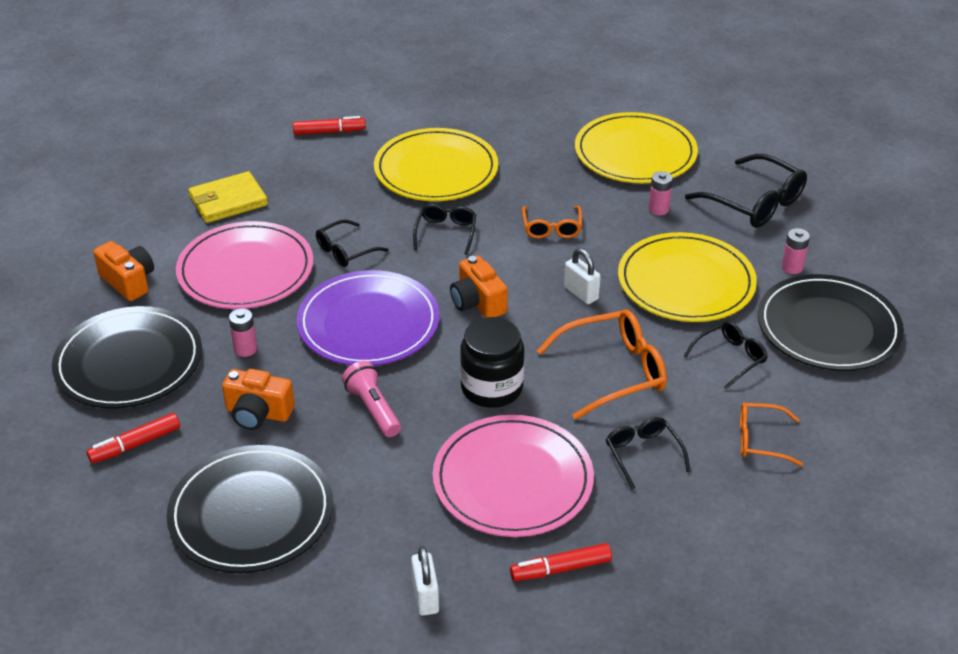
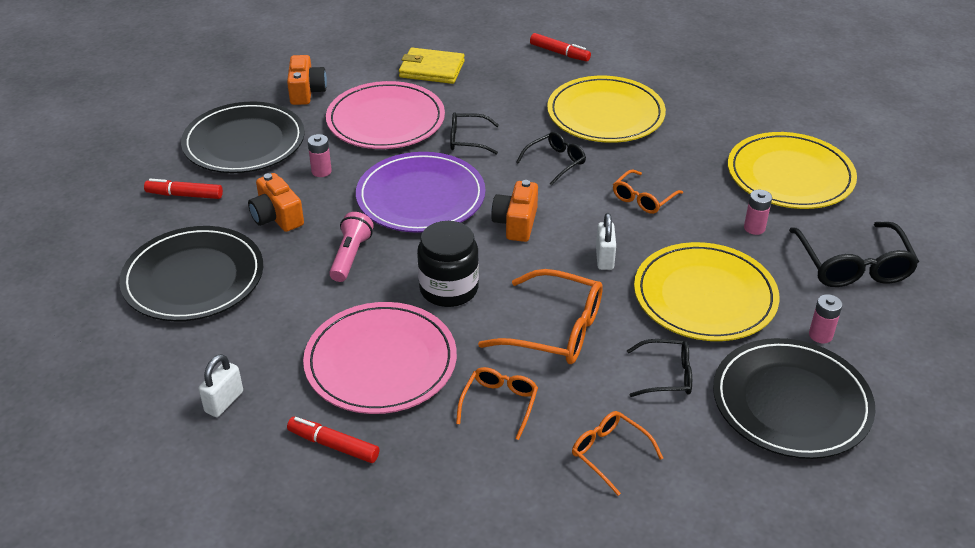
camera: 40 degrees right, 0 degrees up
black glasses [606,417,691,490] -> orange glasses [456,367,538,440]

